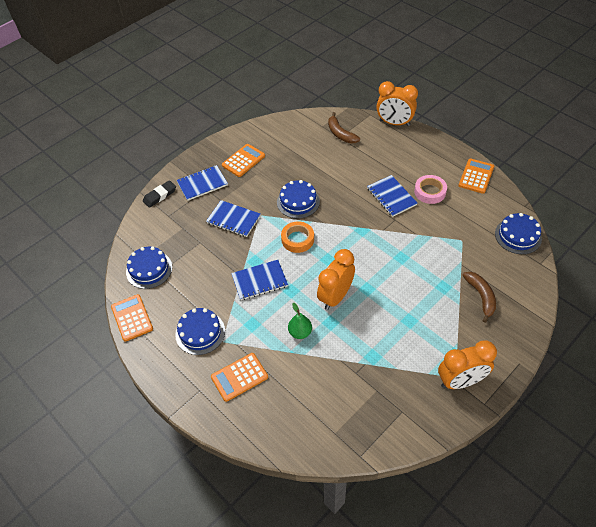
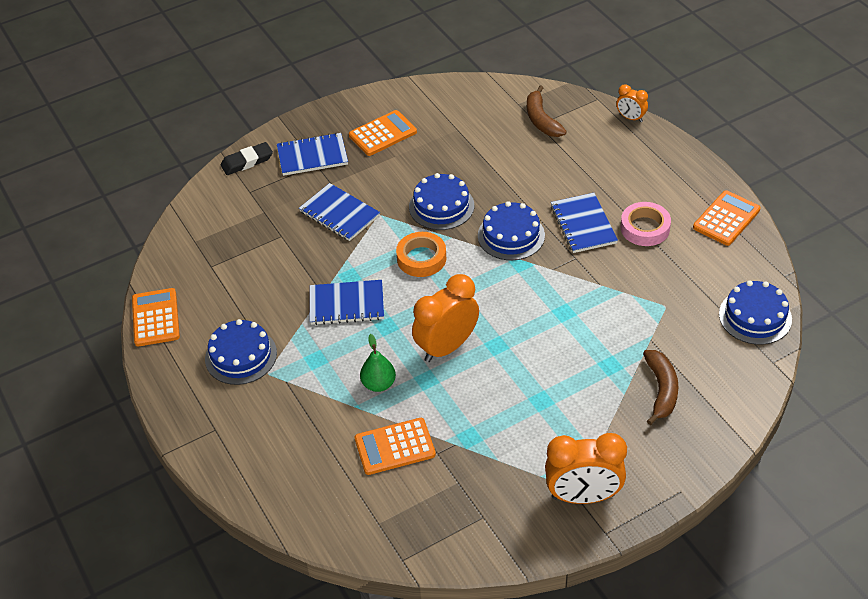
camera: 15 degrees right, 5 degrees down
blue cake [126,246,172,289] -> blue cake moved to [478,201,545,260]
orange calculator [211,353,268,402] -> orange calculator moved to [355,418,436,475]
orange clock [376,81,418,126] -> orange clock [616,84,648,122], size x0.51

